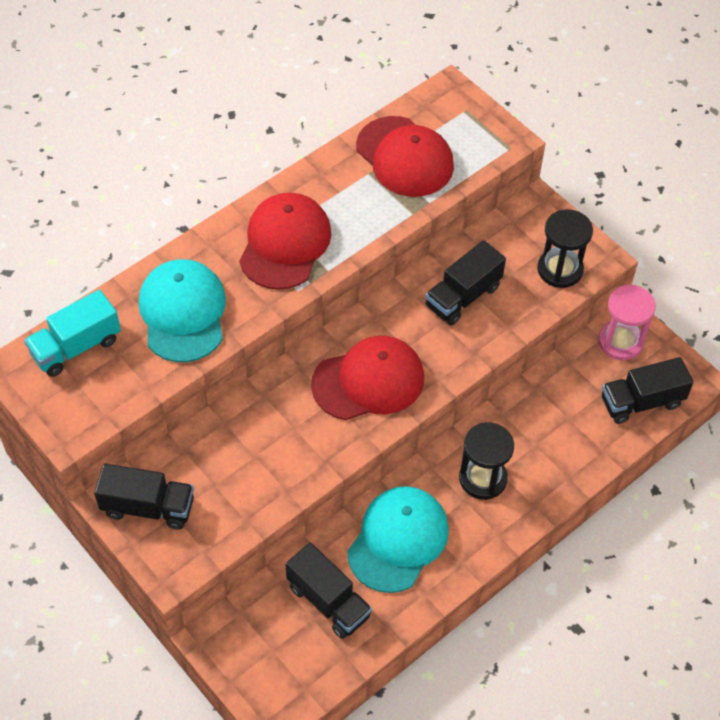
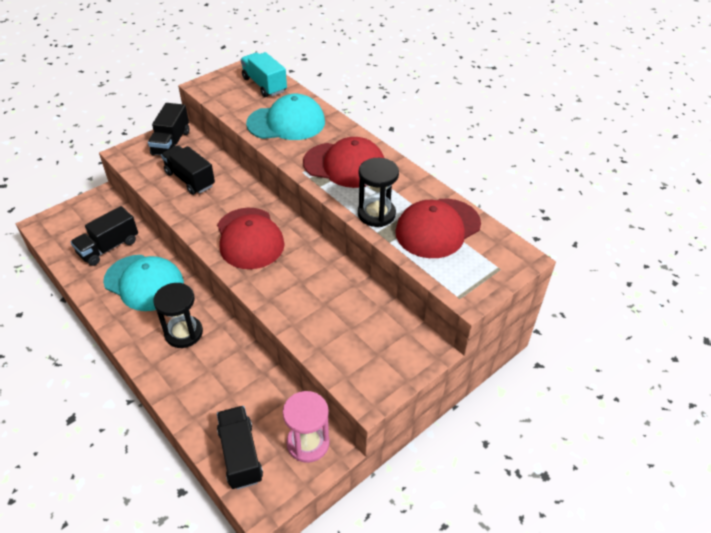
camera: 90 degrees right, 10 degrees down
black truck [425,240,506,326] -> black truck moved to [161,145,215,195]
black hourglass [537,209,593,288] -> black hourglass moved to [358,158,399,227]

